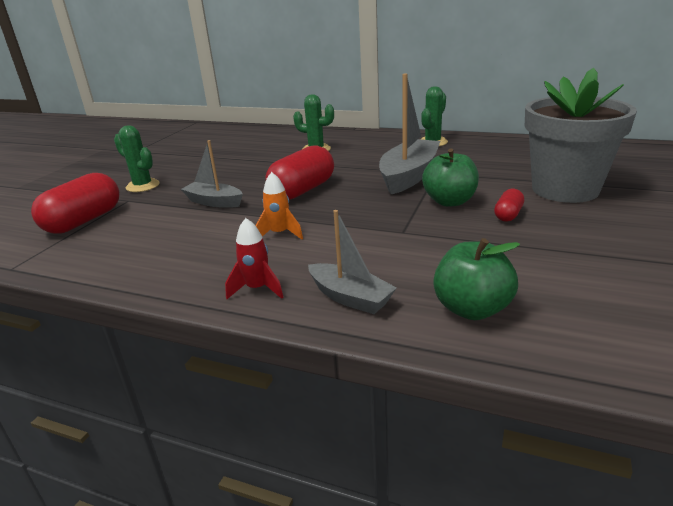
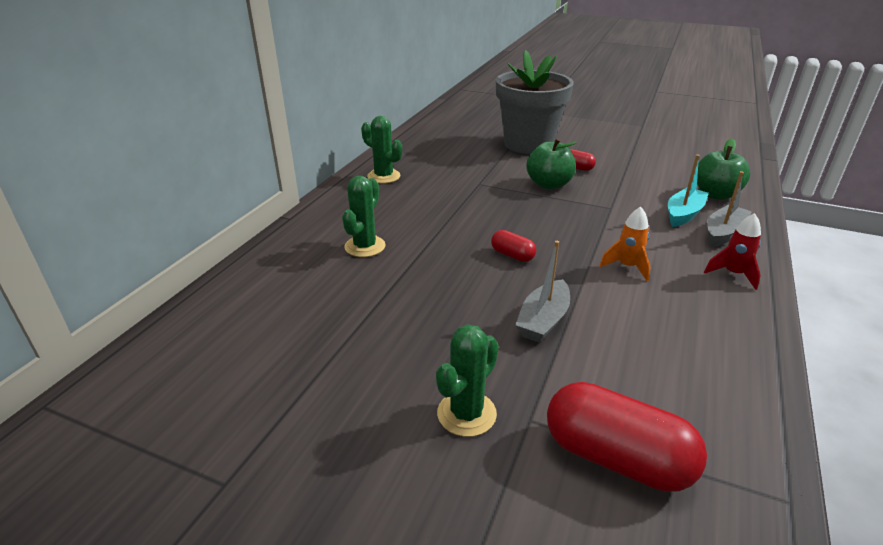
camera: 90 degrees left, 5 degrees up
red capsule [266,146,334,200] -> red capsule [491,230,536,262], size x0.50
grey boat [379,74,440,194] -> none
none -> turquoise boat [668,154,709,227]

